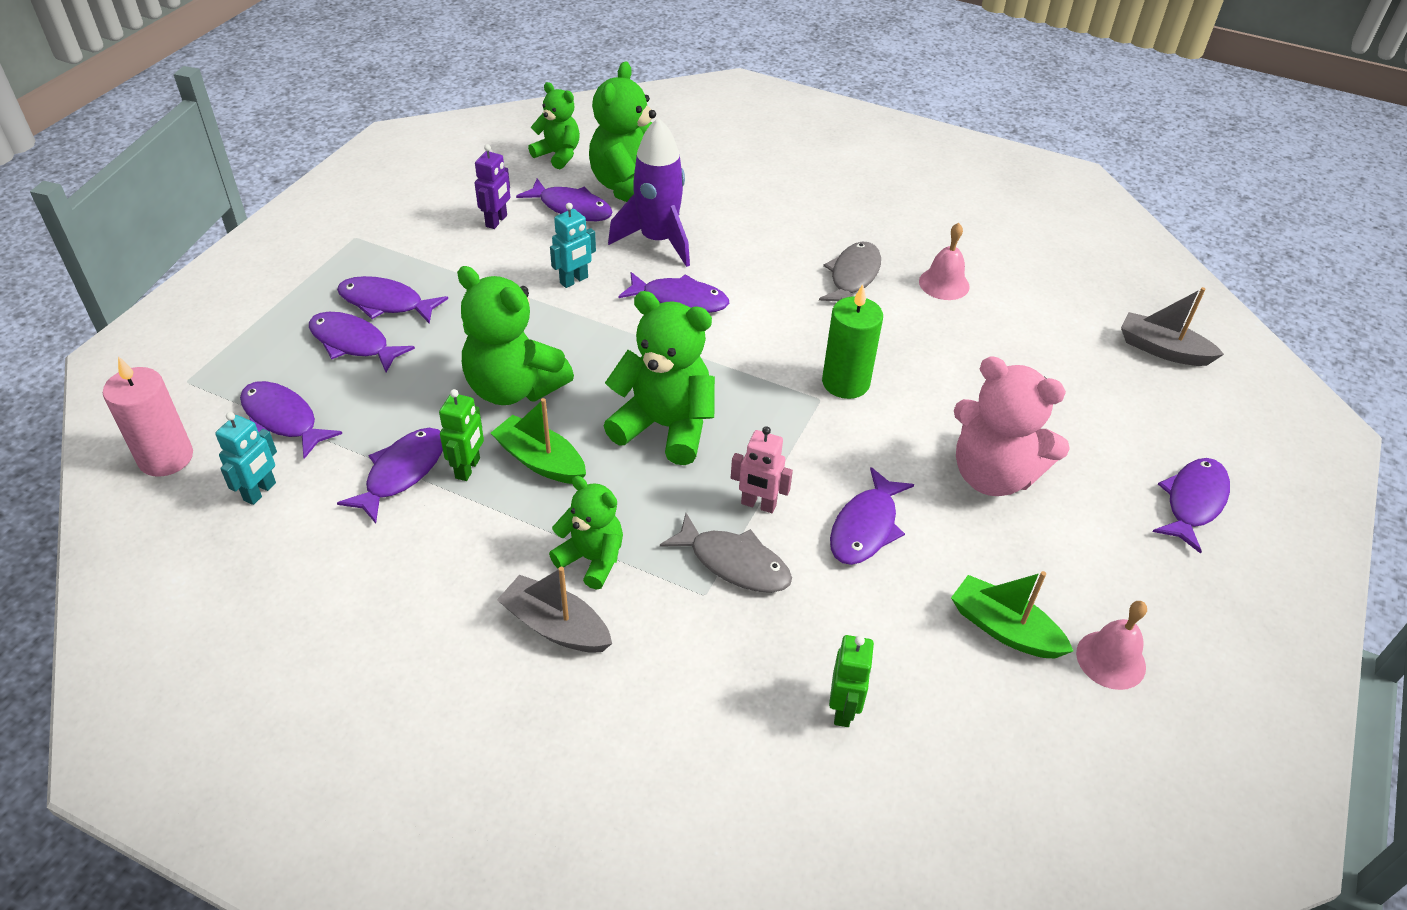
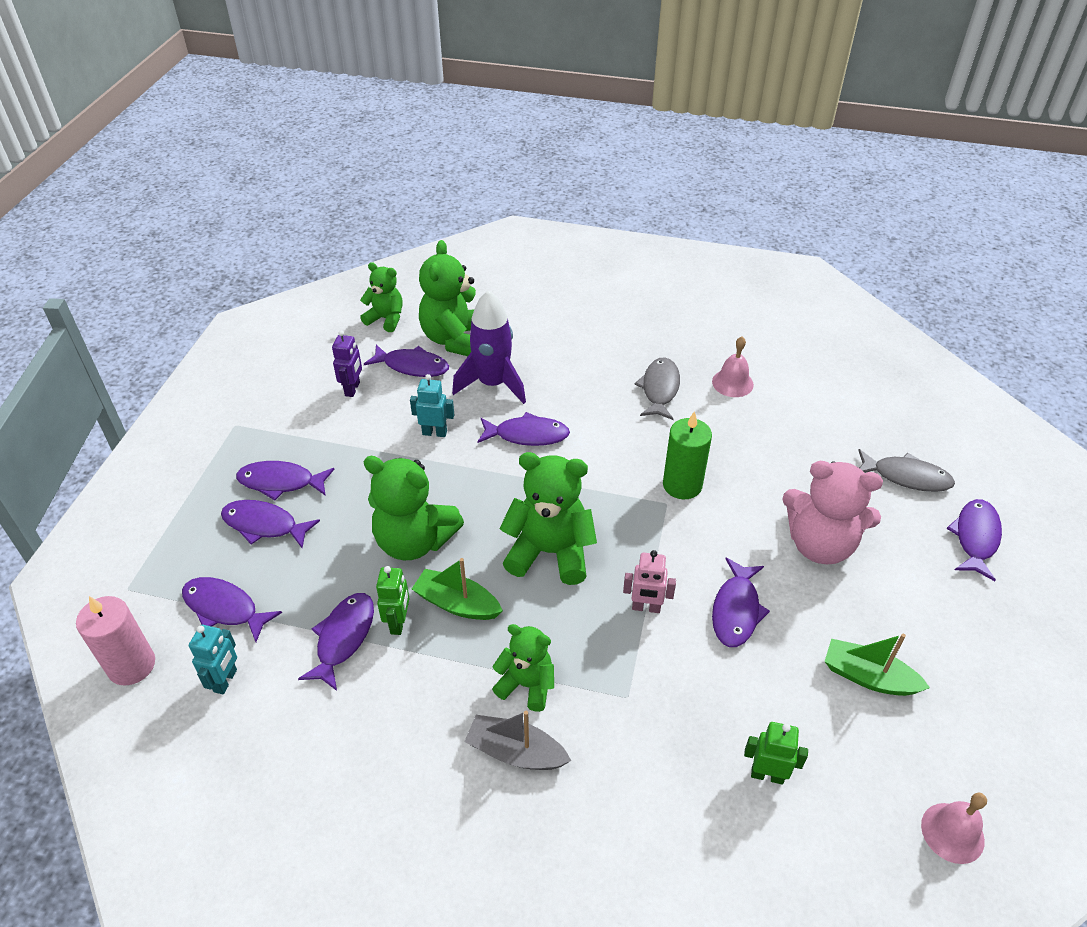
camera: 10 degrees left, 0 degrees up
turquoise robot [550,203,596,288] -> turquoise robot turned 120 degrees counterclockwise [410,374,454,437]
grey fish [660,513,792,593] -> grey fish moved to [858,449,955,492]
green robot [829,635,874,727] -> green robot turned 75 degrees counterclockwise [744,722,808,784]
pink bell [1076,601,1147,690] -> pink bell moved to [921,793,987,864]
grey boat [1121,287,1224,366] -> none

